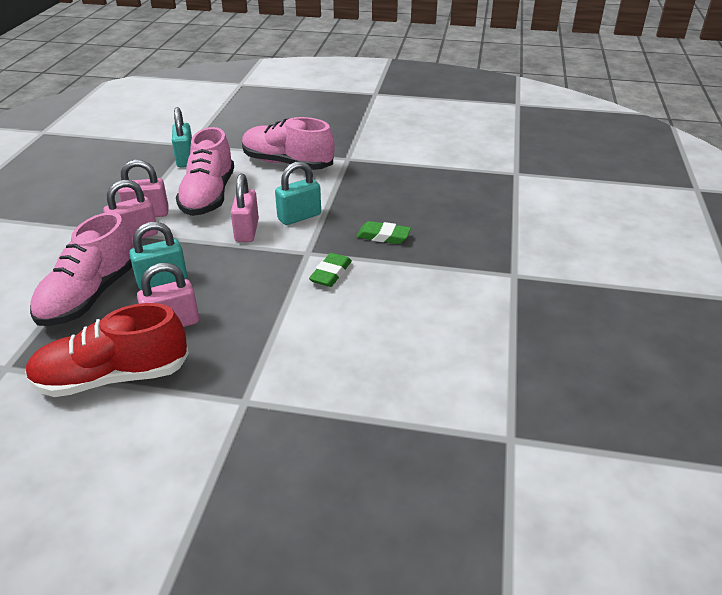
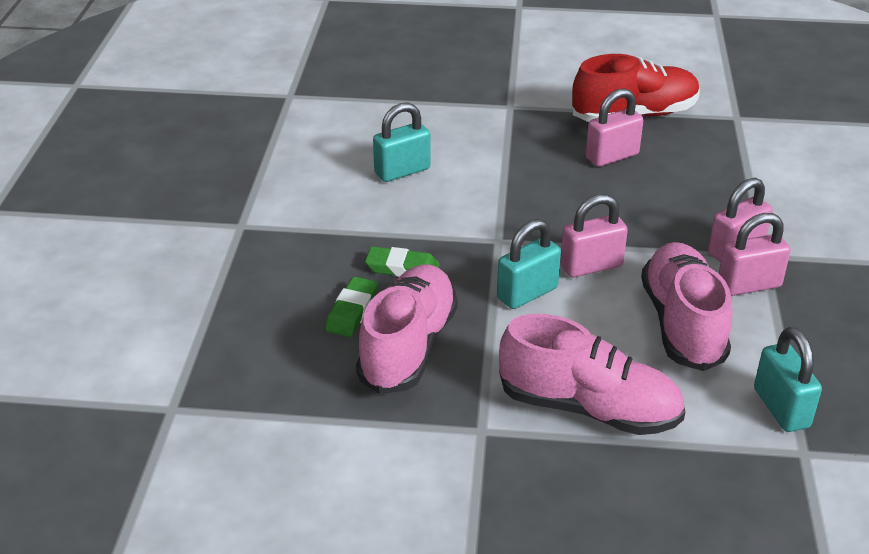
camera: 175 degrees right, 0 degrees up
pink shoe [30,212,133,326] -> pink shoe moved to [356,265,458,394]
turquoise padlock [129,222,187,290] -> turquoise padlock moved to [373,102,430,182]
pink padlock [231,173,259,242] -> pink padlock turned 75 degrees clockwise [560,194,628,277]
green eraser [309,253,352,287] -> green eraser moved to [325,277,378,337]

